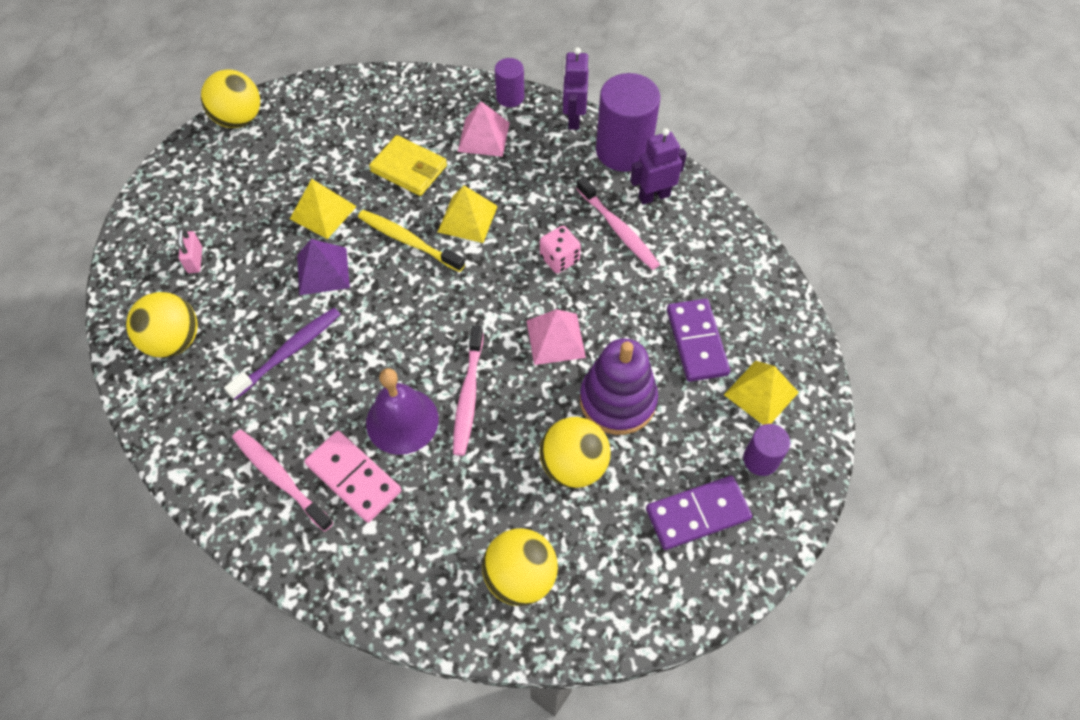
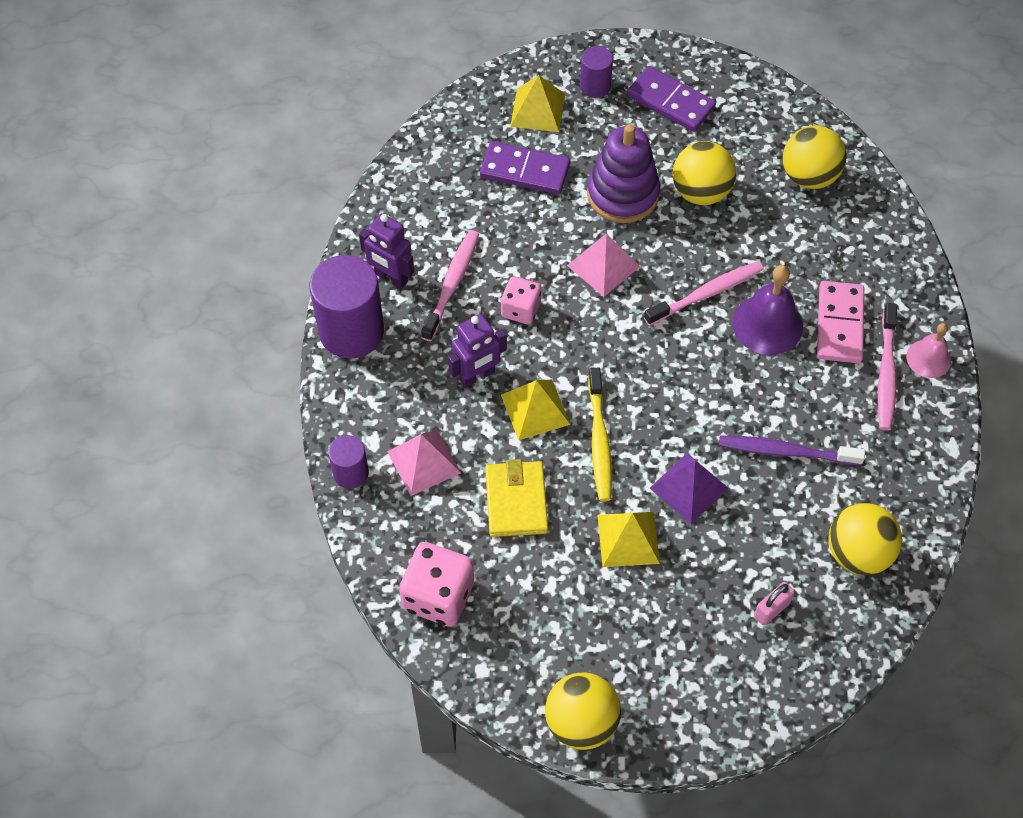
camera: 125 degrees left, 0 degrees up
purple robot [562,47,589,130] -> purple robot moved to [448,314,507,388]
purple domino [667,299,730,382] -> purple domino turned 60 degrees clockwise [480,141,570,194]
none -> pink dice [399,542,474,627]
none -> pink bell [906,323,951,378]

